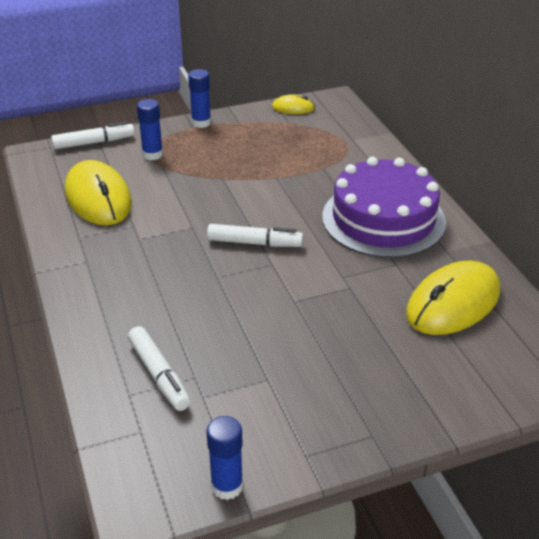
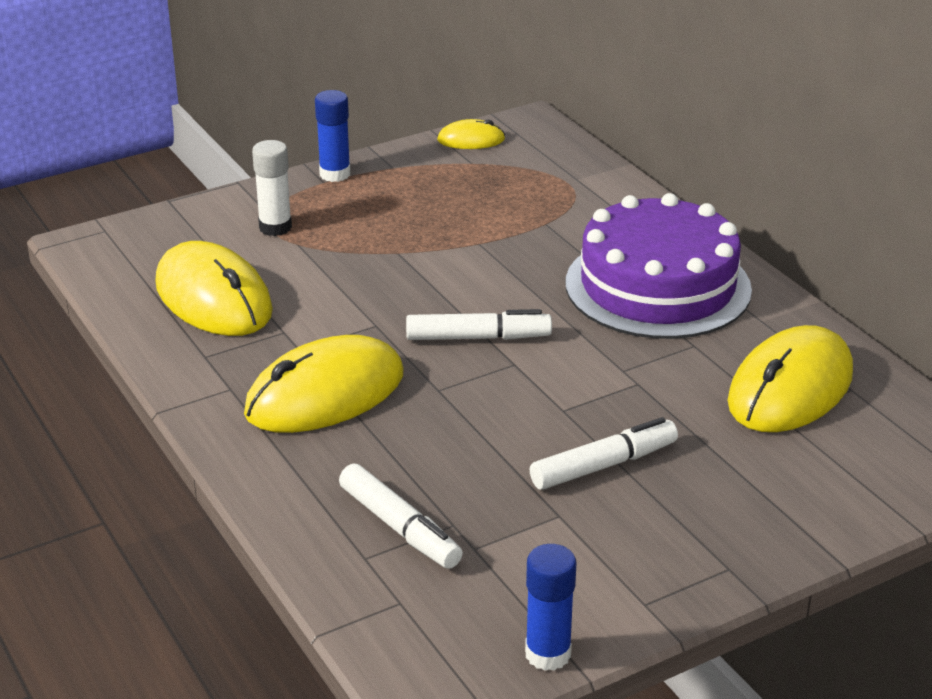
camera: 10 degrees left, 5 degrees down
white marker [51,122,135,149] -> white marker moved to [530,417,678,490]
blue glue stick [137,99,163,160] -> white glue stick [252,140,292,236]
none -> yellow mouse [244,335,403,433]

